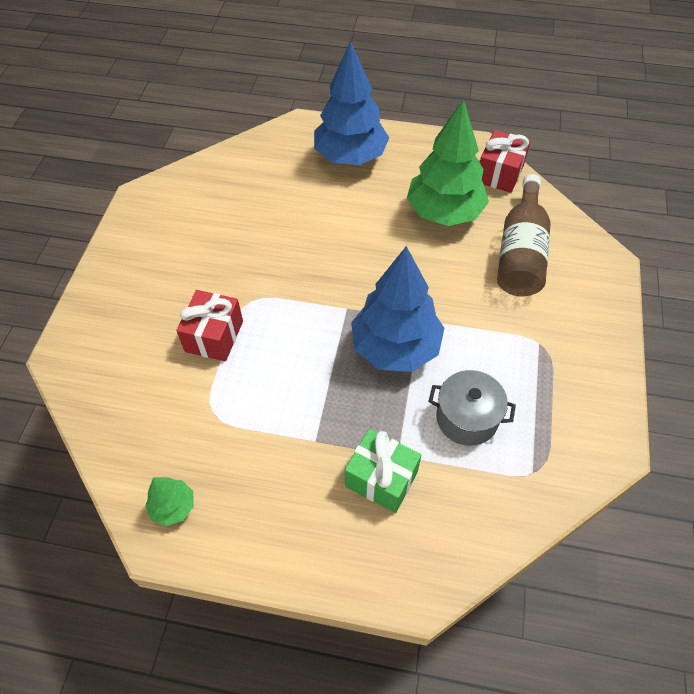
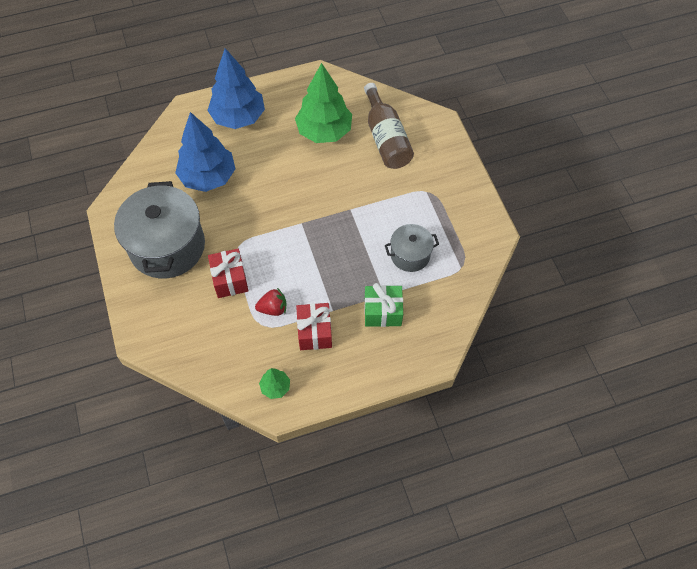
camera: 30 degrees left, 5 degrees up
blue tree [351,246,444,372] -> blue tree moved to [175,112,235,192]
red gift [480,130,531,193] -> red gift moved to [296,303,332,350]
none -> grey pot [114,181,205,279]
none -> red strawberry [255,288,286,316]

